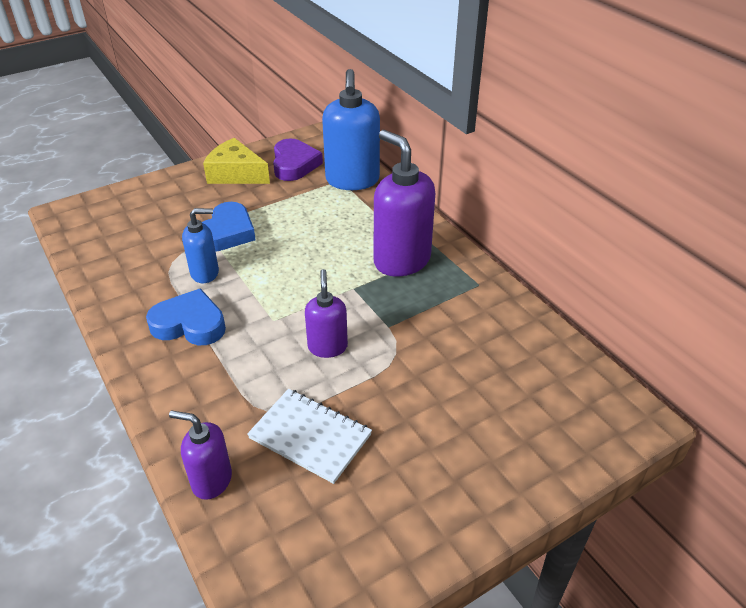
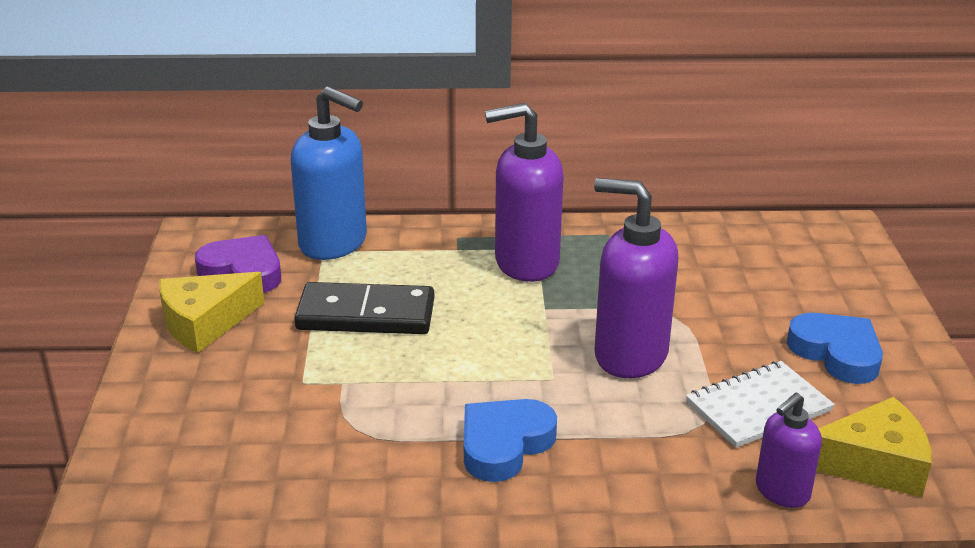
camera: 60 degrees left, 10 degrees down
blue soap dispenser [182,208,219,283] -> none
blue heart [202,202,256,251] -> blue heart moved to [787,313,883,384]
purple soap dispenser [305,269,348,358] -> purple soap dispenser [594,178,679,378], size x1.78
none -> black domino [294,282,434,334]
none -> yellow cheese [816,397,932,497]

